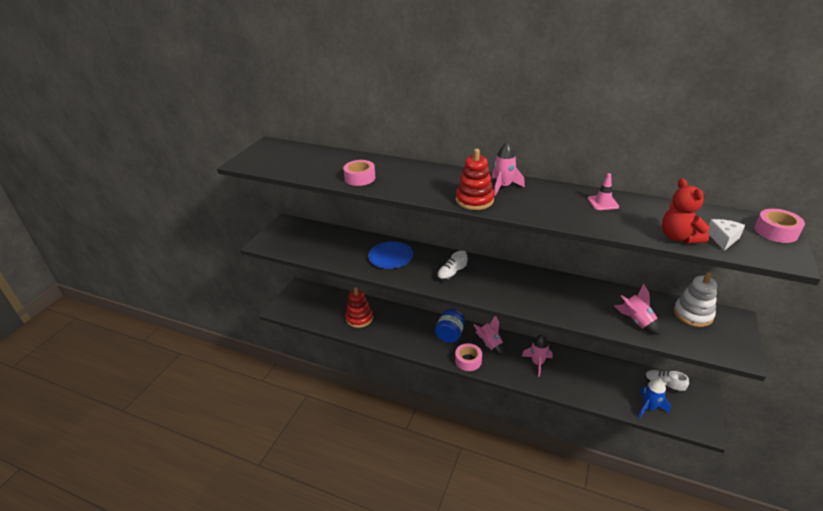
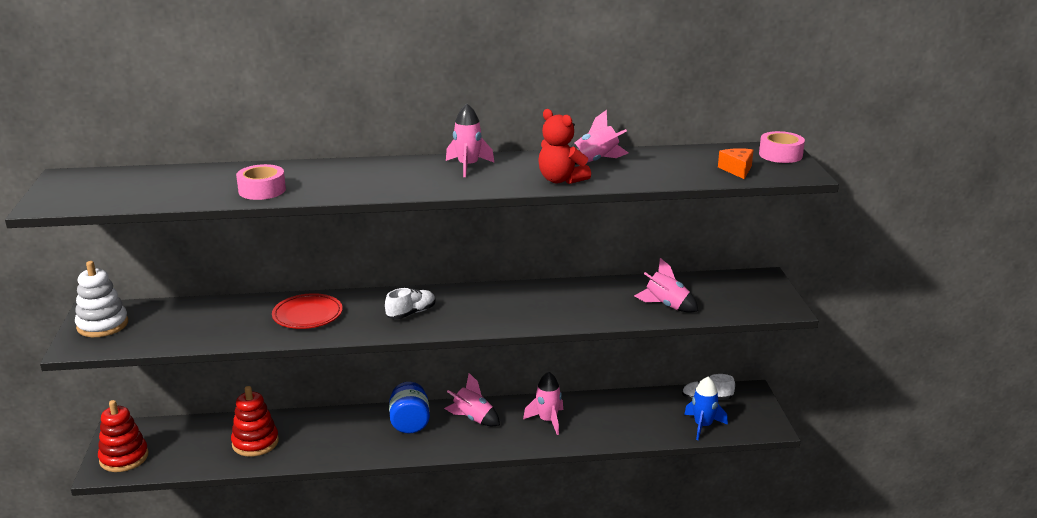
camera: 30 degrees left, 10 degrees down
blue plate [368,241,413,269] -> red plate [272,293,343,329]
white shoe [437,251,468,281] -> white shoe turned 150 degrees counterclockwise [385,288,436,319]
pink tape [455,344,482,371] -> none
red stacking toy [456,149,494,210] -> red stacking toy moved to [98,400,148,472]
pink traffic cone [588,173,619,210] -> pink rocket [571,110,628,165]
red teddy bear [662,178,710,244] -> red teddy bear moved to [538,109,591,184]
white stacking toy [674,272,717,327] -> white stacking toy moved to [75,261,128,337]
white cheese [708,219,745,251] -> orange cheese [718,148,753,179]

